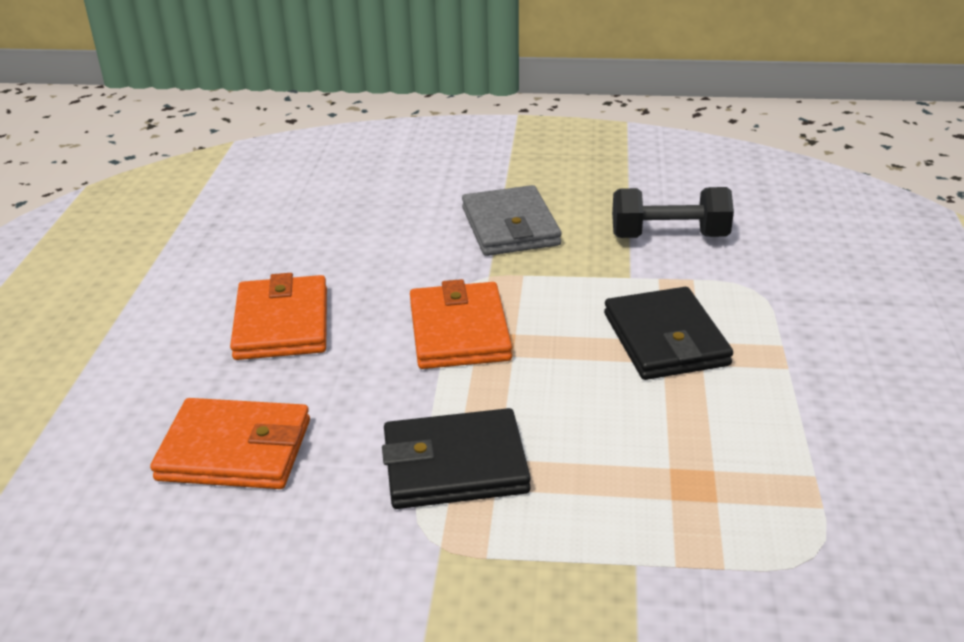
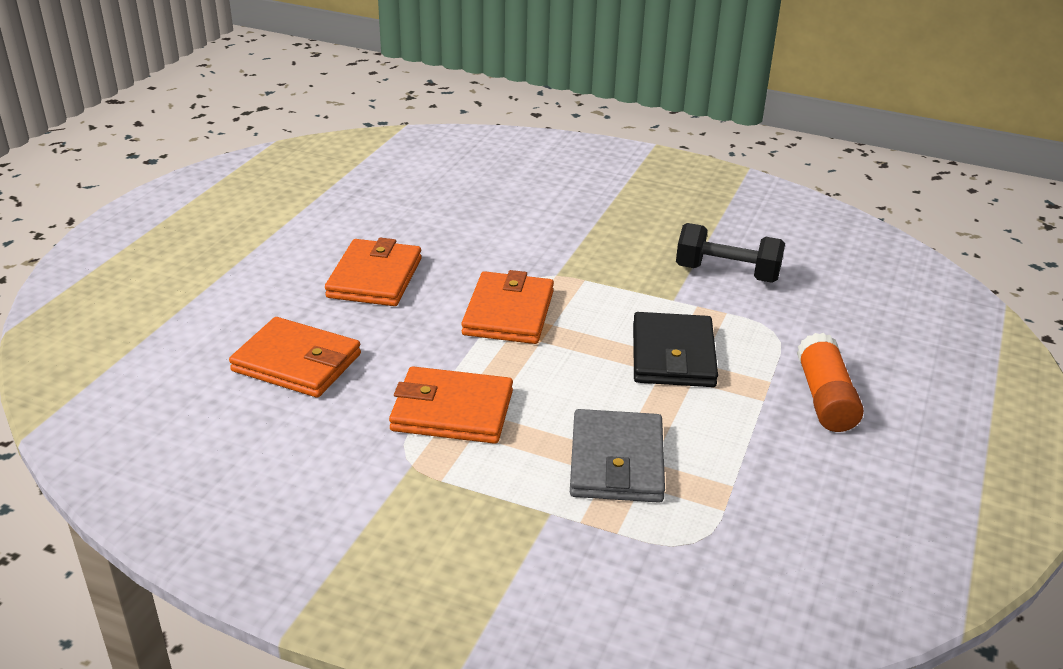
camera: 15 degrees right, 0 degrees up
black wallet [382,408,531,509] -> orange wallet [389,366,513,444]
grey wallet [462,185,561,256] -> grey wallet moved to [570,409,665,503]
none -> orange glue stick [797,333,864,432]

